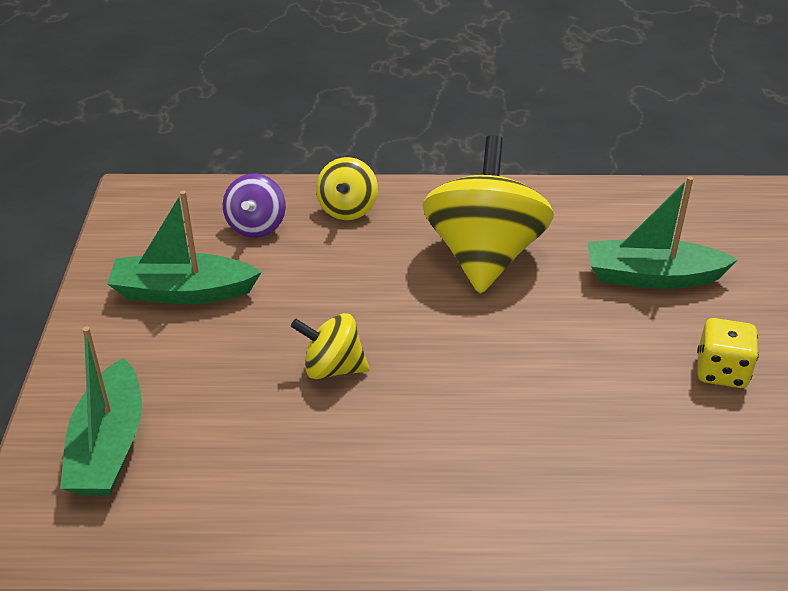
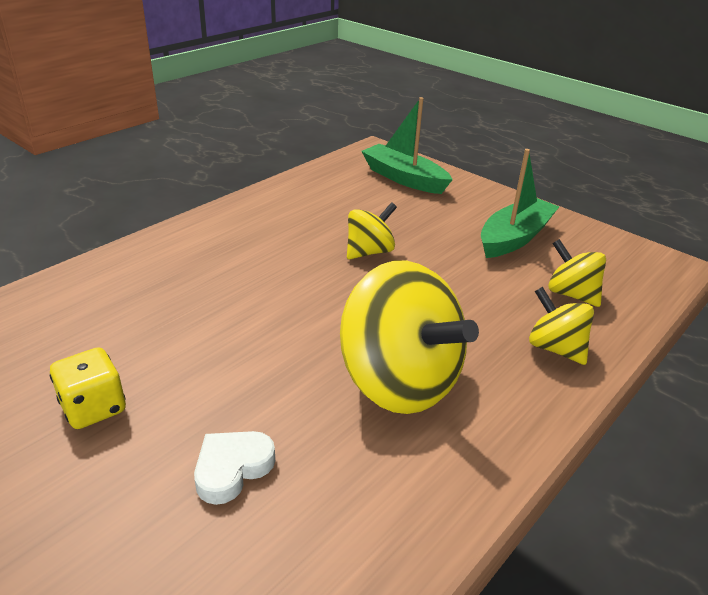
camera: 130 degrees right, 5 degrees down
purple spinning top [223,173,286,238] -> yellow spinning top [548,239,606,307]
green boat [588,177,739,289] -> white heart [194,431,275,505]

